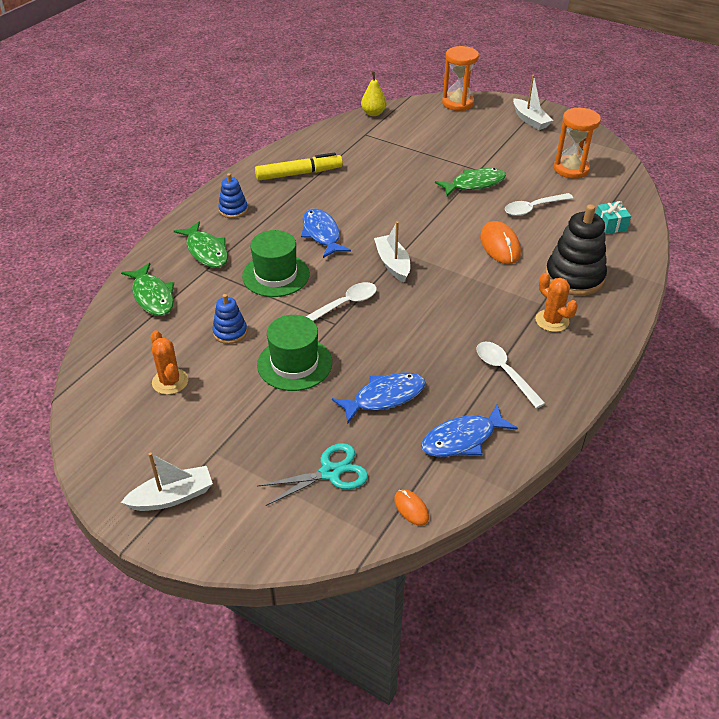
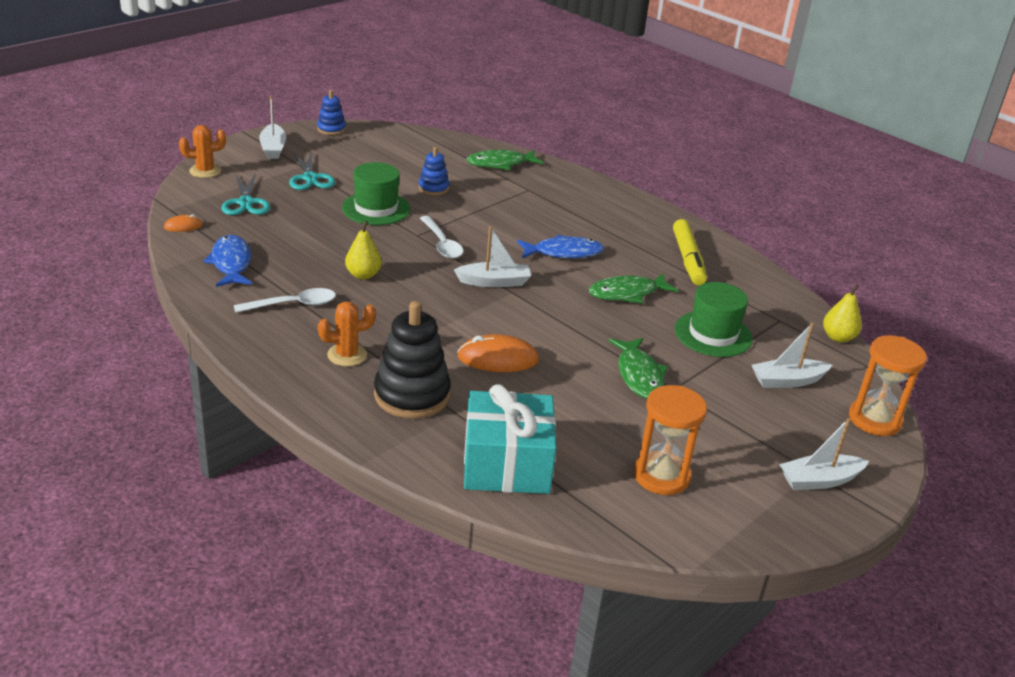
camera: 100 degrees right, 10 degrees down
orange cactus [151,330,188,395] -> orange cactus moved to [179,125,226,178]
green fish [174,221,228,268] -> green fish moved to [589,273,678,303]
blue stacking toy [218,173,248,218] -> blue stacking toy moved to [317,90,346,135]
green hat [242,230,310,297] -> green hat moved to [675,282,753,357]
blue fish [332,373,426,424] -> none
white spoon [505,193,573,216] -> none
turquoise gift [596,201,631,234] -> turquoise gift [464,384,556,494], size x2.23
none -> turquoise scissors [289,151,335,190]
none -> yellow pear [345,221,382,279]
none -> white boat [752,323,832,388]

